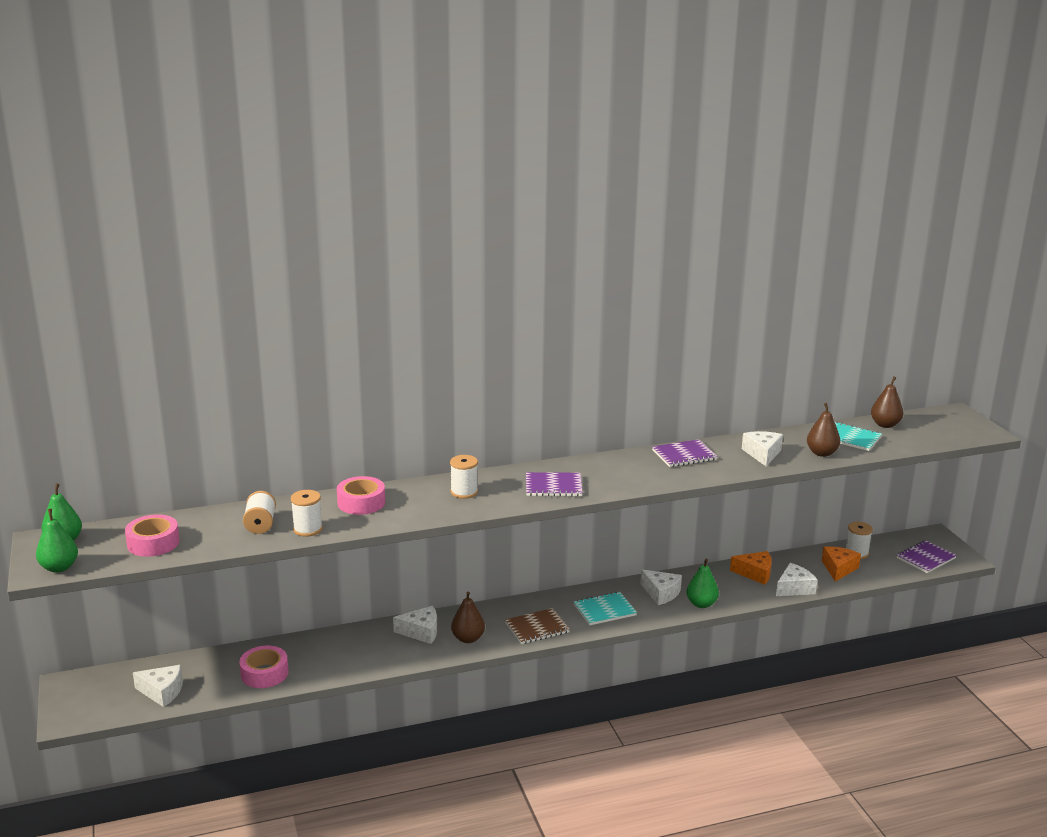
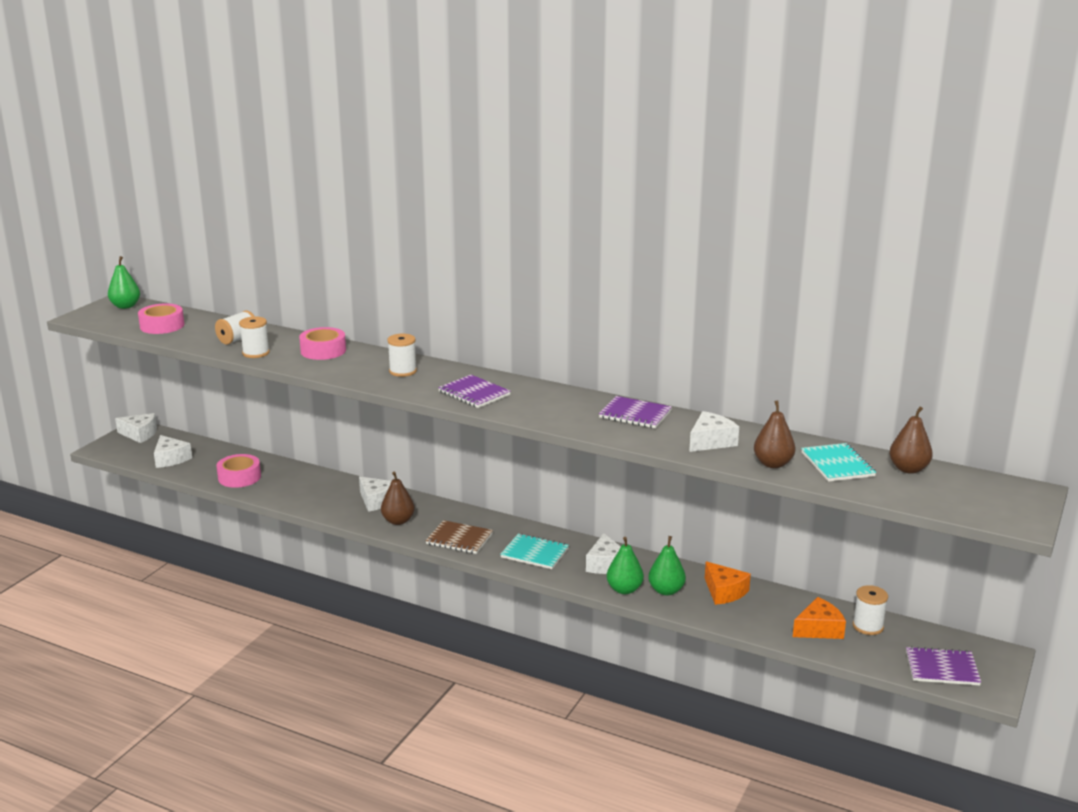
camera: 45 degrees right, 0 degrees up
green pear [36,509,78,573] -> green pear moved to [648,536,686,596]
white cheese [776,563,817,596] -> white cheese moved to [115,413,157,443]

